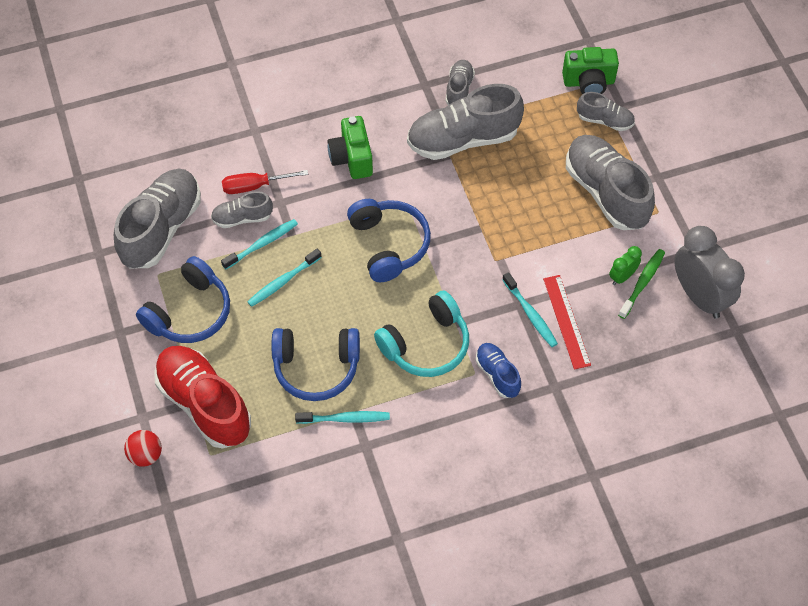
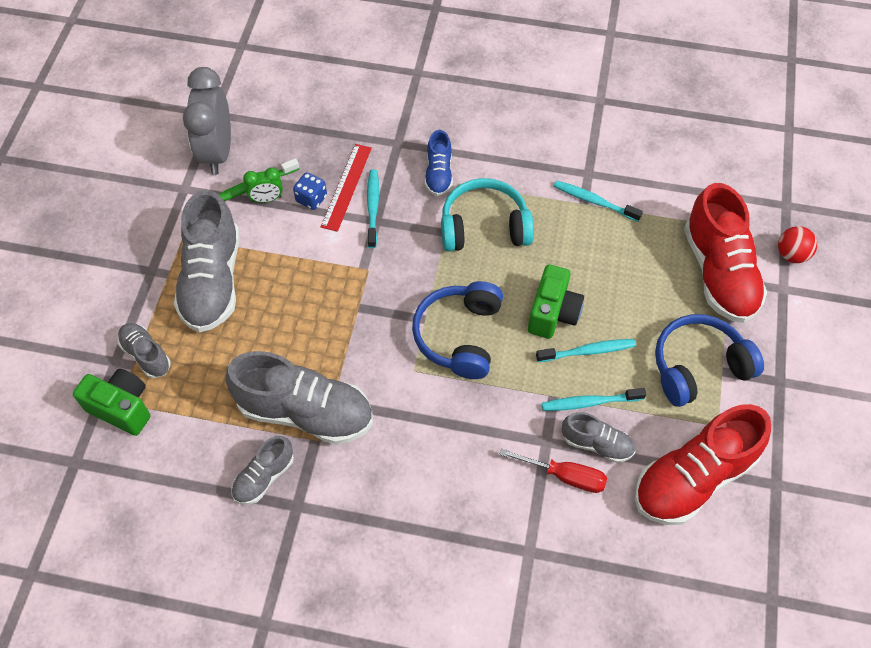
camera: 150 degrees left, 0 degrees up
grey shoe [114,169,201,268] -> red shoe [634,404,771,525]
blue headphones [272,328,360,401] -> none
green camera [328,116,373,179] -> green camera moved to [528,264,584,339]
none -> blue dice [293,172,327,210]

